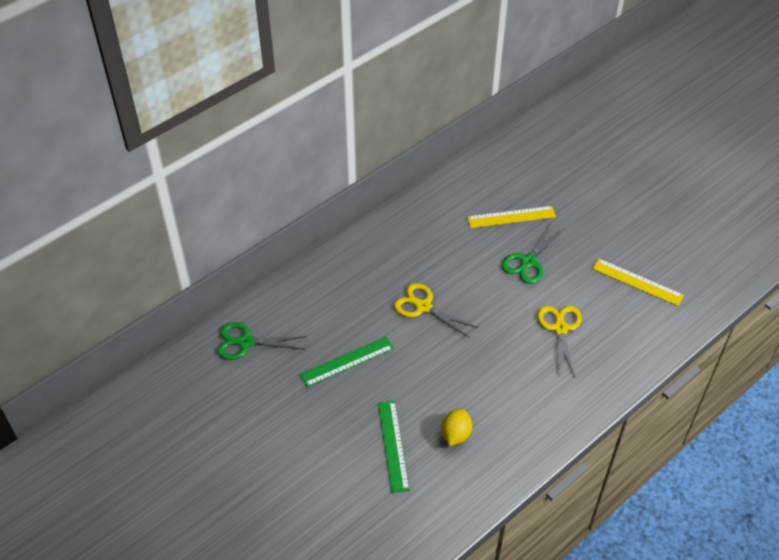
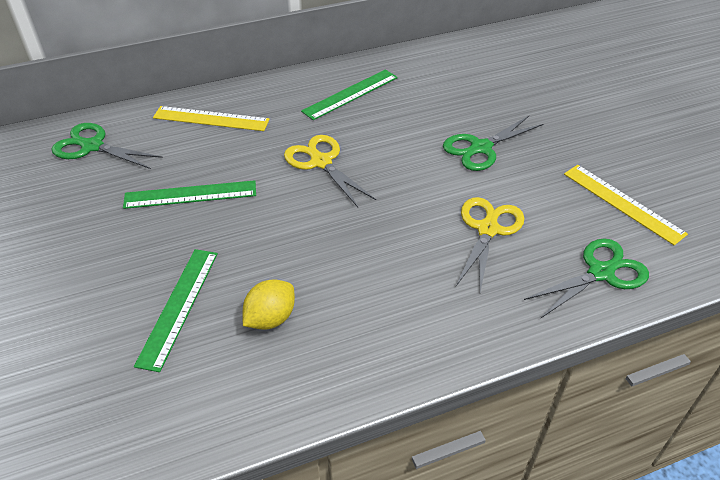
camera: 20 degrees right, 5 degrees down
yellow ruler [467,206,556,228] -> yellow ruler moved to [153,106,270,131]
none -> green ruler [301,69,398,120]
none -> green scissors [524,238,649,318]

